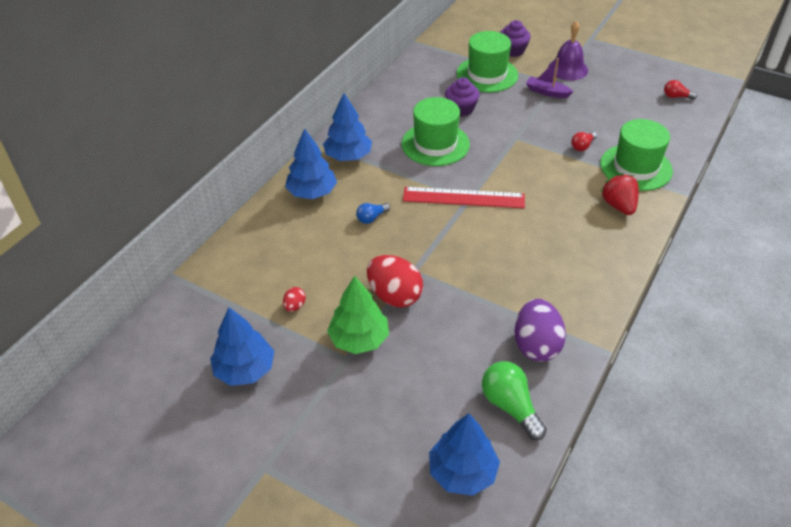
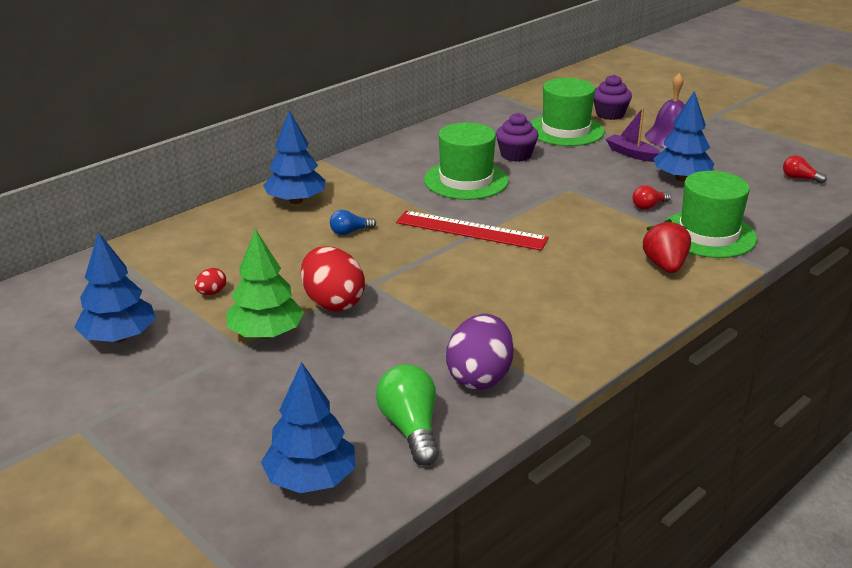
camera: 15 degrees right, 15 degrees down
blue tree [323,93,372,161] -> blue tree moved to [653,91,714,182]

